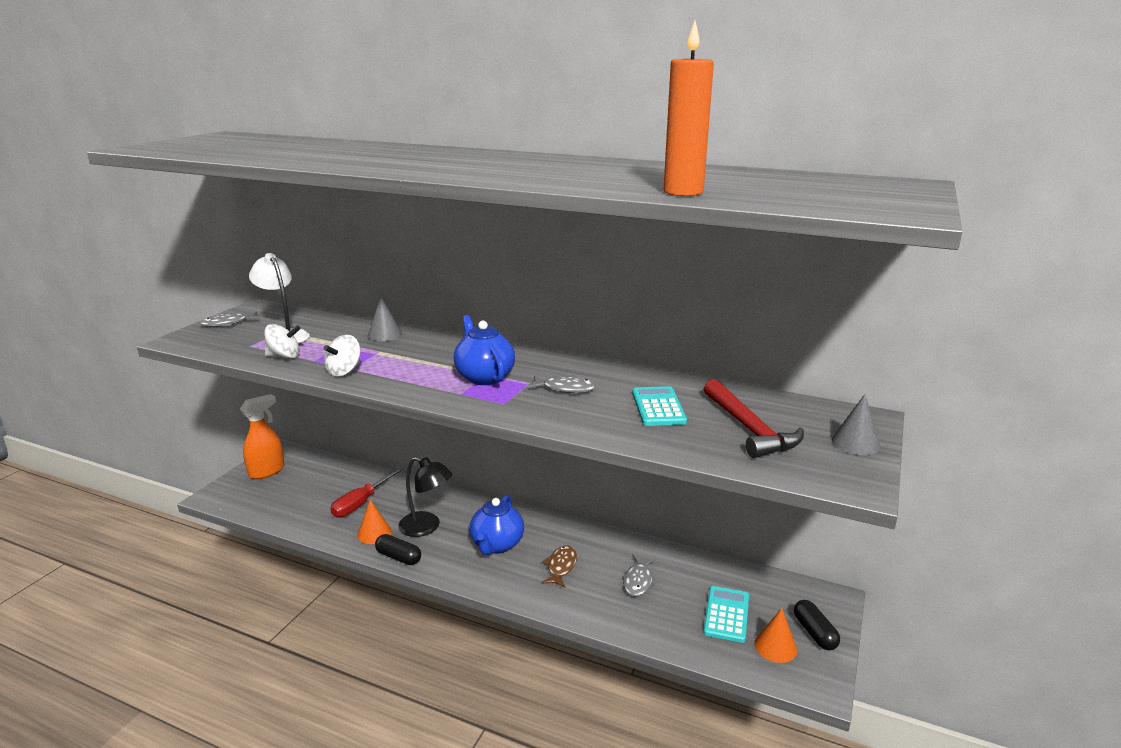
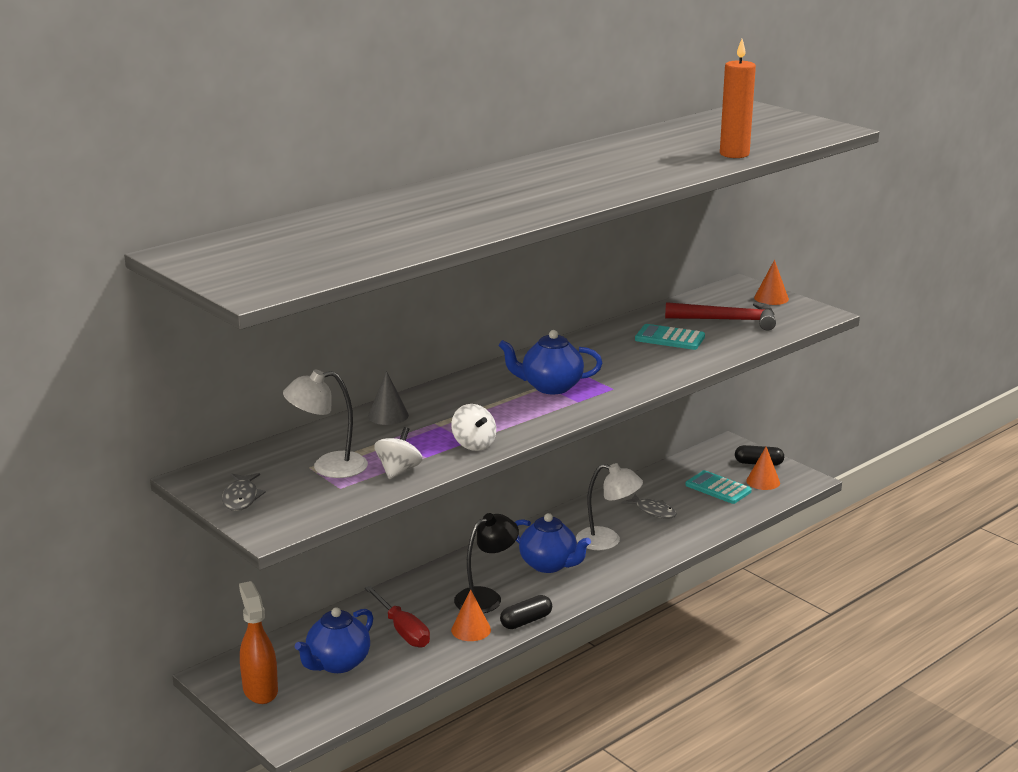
camera: 65 degrees left, 0 degrees up
grey fish [527,375,596,393] -> none
brown fish [541,545,577,588] -> white lamp [576,463,643,550]
grey cone [831,394,880,455] -> orange cone [754,260,789,305]
none -> blue teapot [295,607,373,673]

